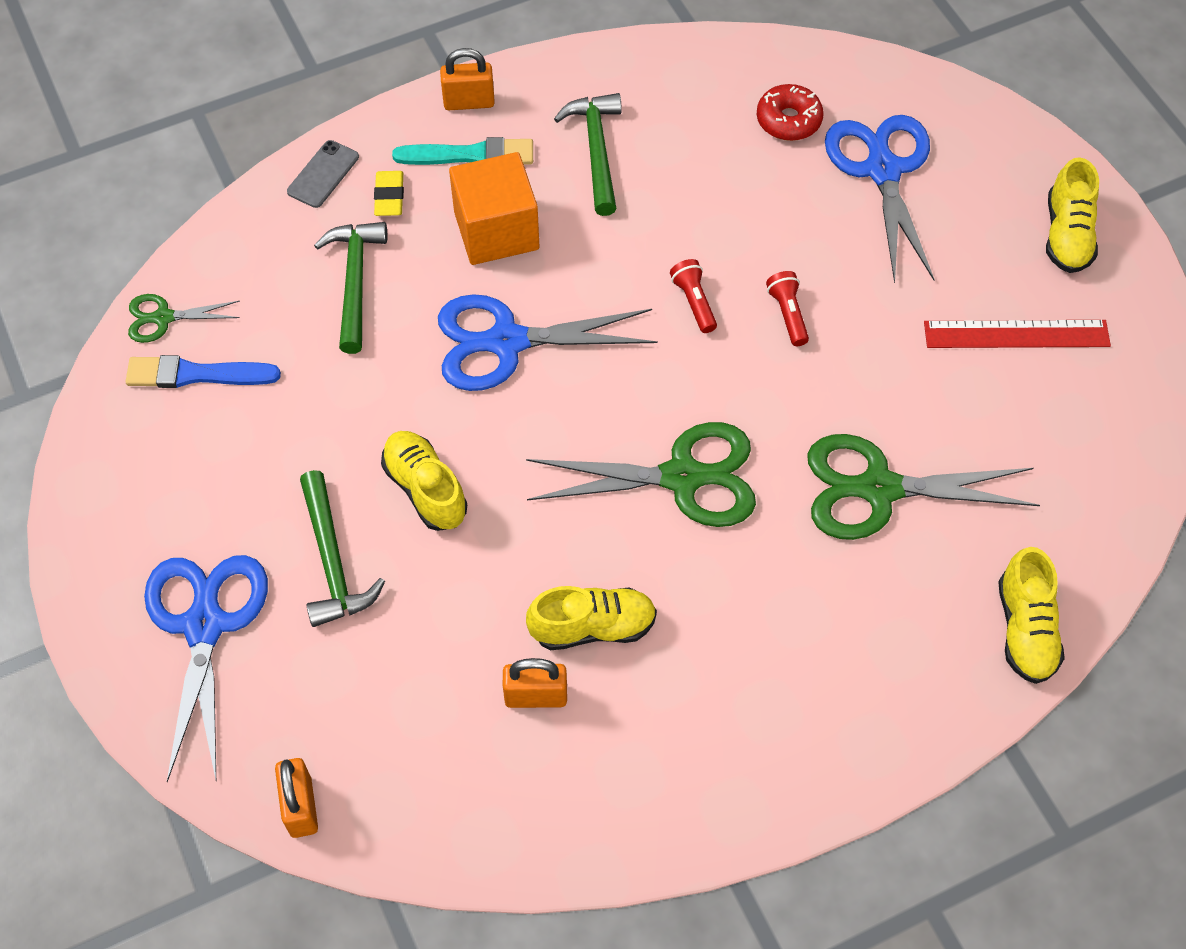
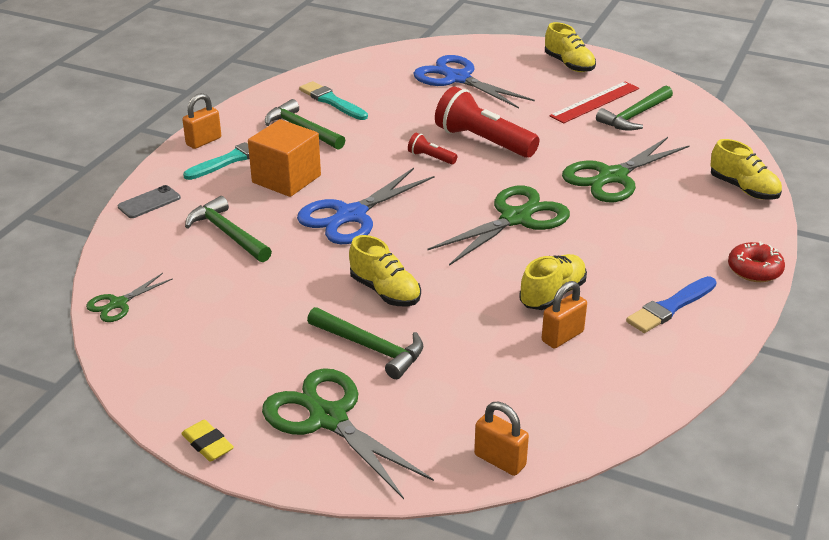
camera: 40 degrees left, 25 degrees down
blue brush [125,355,281,388] -> blue brush moved to [626,276,717,333]
blue scissors [144,555,268,782] -> green scissors [262,368,434,499]
grey phone [287,140,359,208] -> grey phone turned 60 degrees clockwise [118,185,181,218]
yellow eraser [374,171,404,216] -> yellow eraser moved to [181,420,234,462]
yellow shoe [381,431,467,531] -> yellow shoe turned 150 degrees counterclockwise [349,235,421,306]
red donut [757,84,824,141] -> red donut moved to [728,241,785,282]
red flashlight [766,271,809,346] -> red flashlight [435,86,540,158], size x2.17
none -> turquoise brush [299,81,368,120]
none -> green hammer [596,85,673,131]

